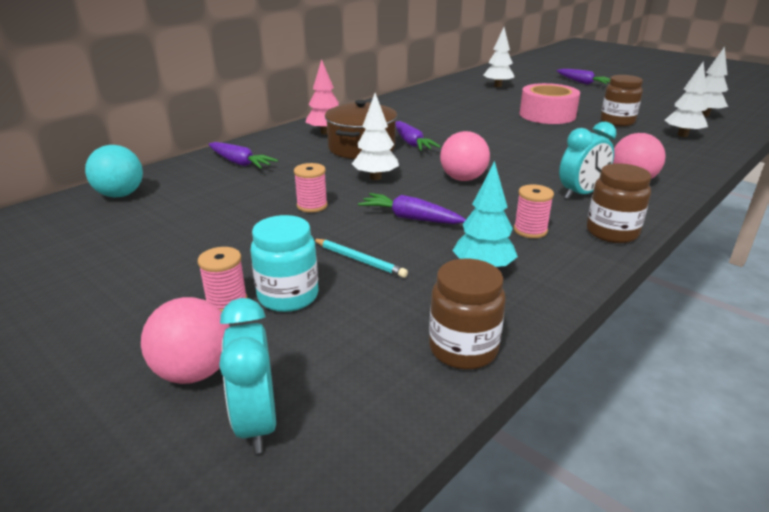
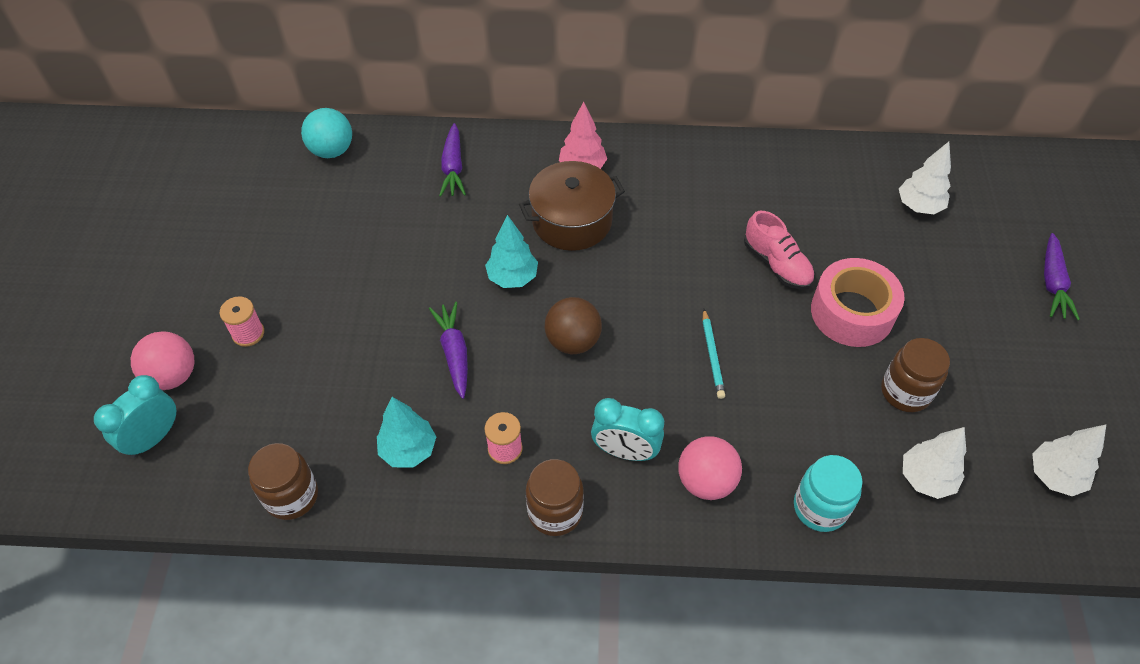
camera: 50 degrees right, 25 degrees up
turquoise jar [250,215,318,312] -> turquoise jar moved to [794,455,863,532]
pink spool [294,163,328,213] -> none
turquoise pencil [314,239,408,278] -> turquoise pencil moved to [703,309,725,399]
white tree [352,93,399,180] -> turquoise tree [485,215,538,288]
purple carrot [395,121,441,151] -> none
pink ball [440,131,490,181] -> brown ball [545,297,602,354]
none -> pink shoe [744,211,815,290]

